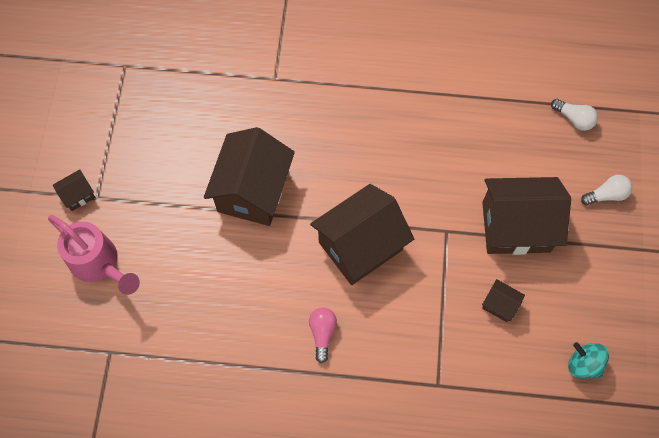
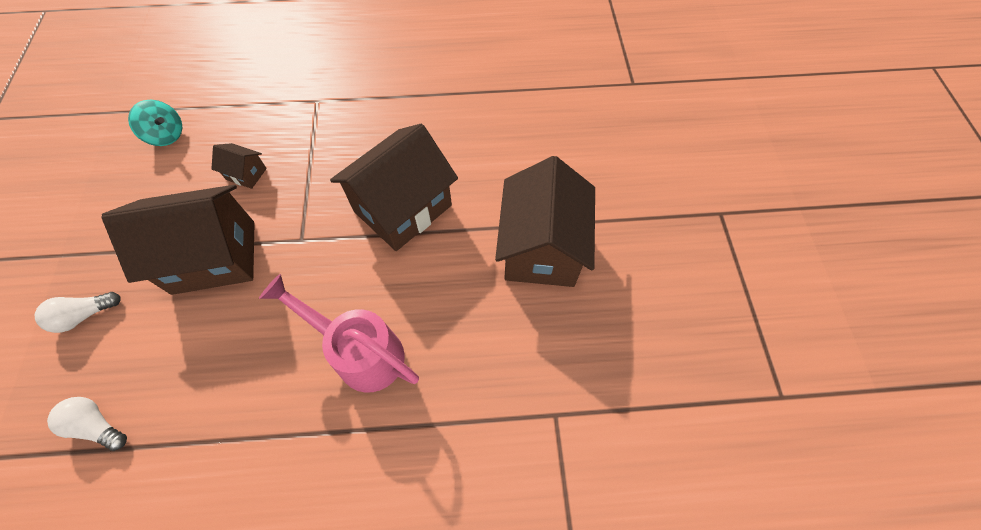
camera: 170 degrees right, 5 degrees down
pink watering can [48,215,140,295] -> pink watering can moved to [259,274,419,393]
brown house [53,169,95,211] -> none
pink light bulb [309,308,337,363] -> none

